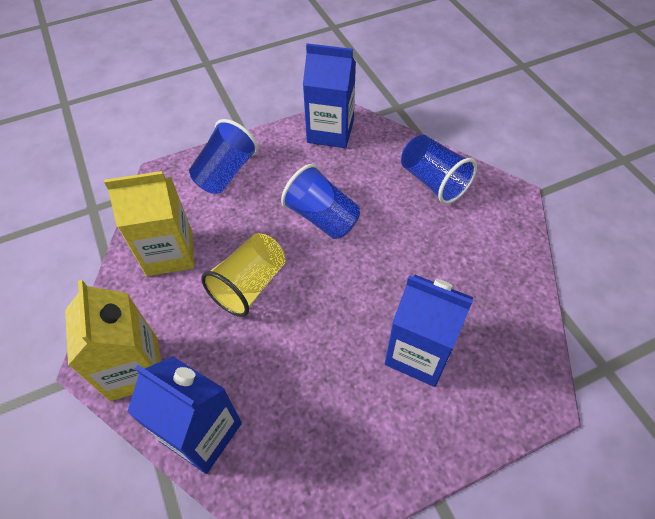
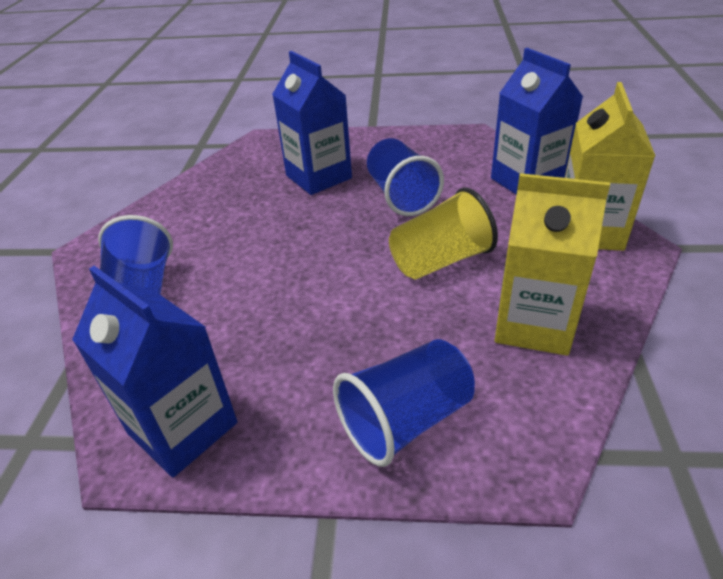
camera: 150 degrees left, 15 degrees down
blue cup [281,164,360,239] -> blue cup moved to [367,138,444,216]

